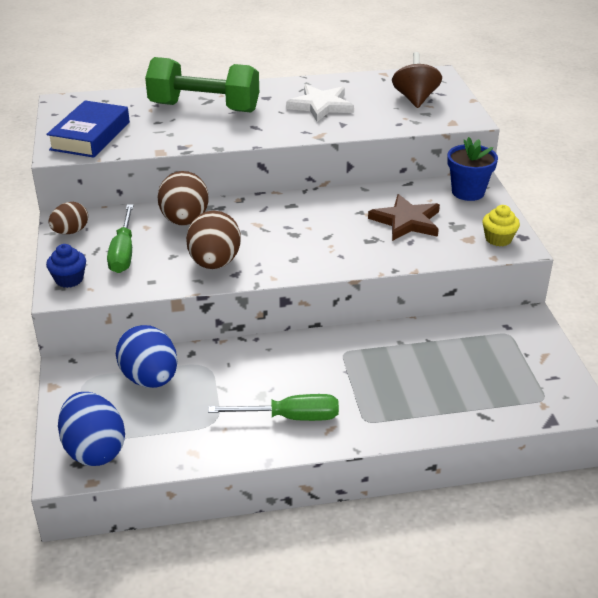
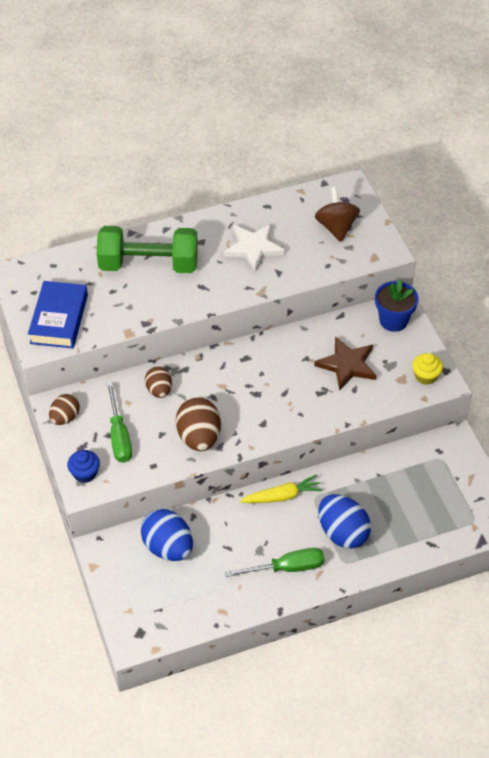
camera: 10 degrees left, 15 degrees up
blue egg [58,392,125,466] -> blue egg moved to [318,494,371,548]
brown egg [158,171,209,226] -> brown egg [145,366,172,398], size x0.61
none -> yellow carrot [240,474,323,503]

